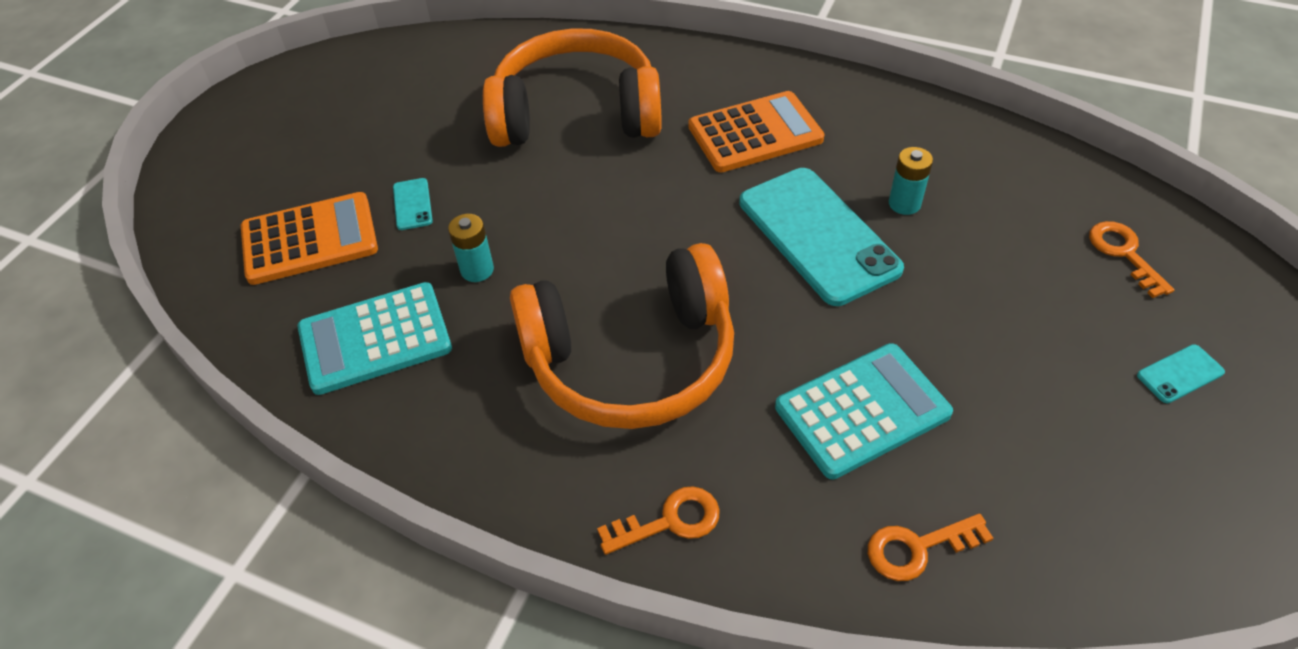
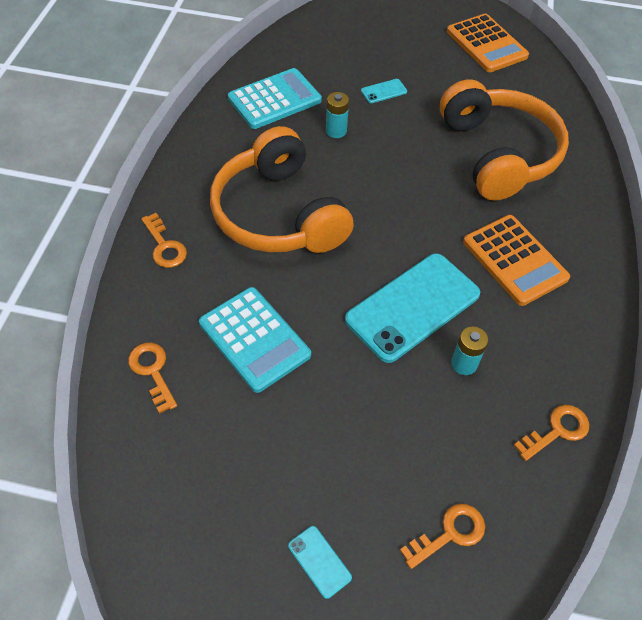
camera: 75 degrees right, 5 degrees up
orange calculator [241,192,378,285] -> orange calculator moved to [447,14,529,72]
turquoise calculator [298,282,452,395] -> turquoise calculator turned 90 degrees clockwise [228,68,322,129]
none -> orange key [514,405,589,461]

